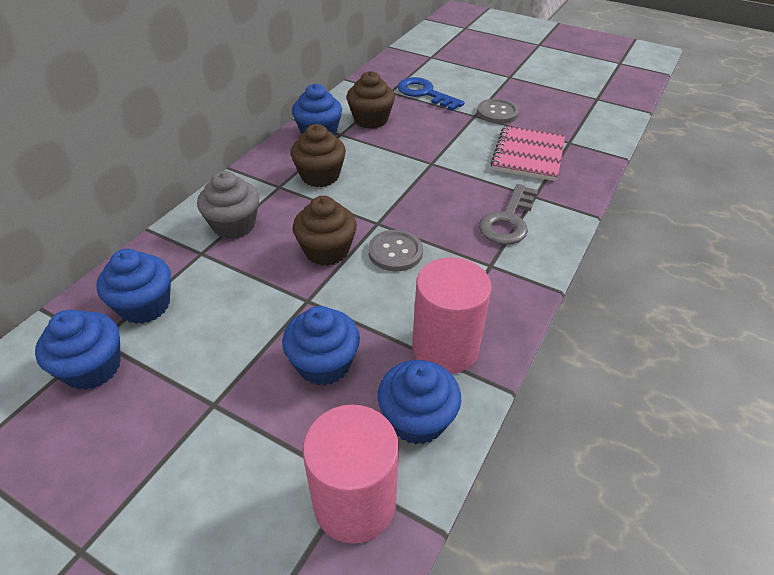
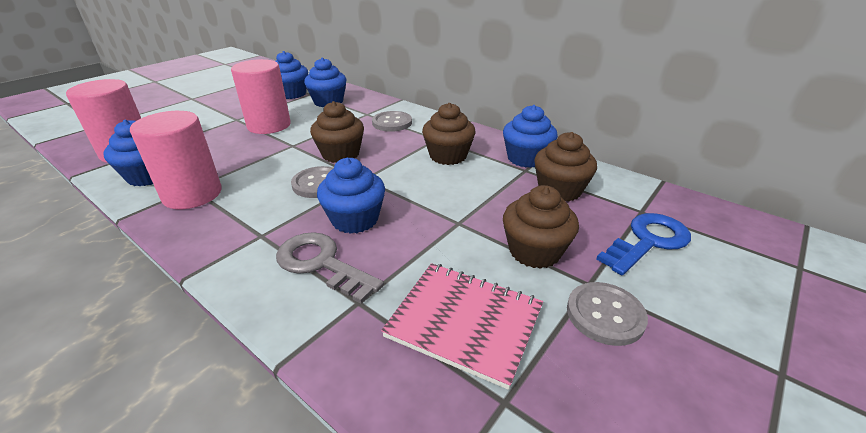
camera: 100 degrees right, 10 degrees down
grey cupcake [197,171,259,239] -> grey button [372,111,412,132]
blue cupcake [282,306,360,385] -> blue cupcake moved to [317,158,385,234]
none -> pink cylinder [231,59,291,134]
none -> brown cupcake [503,185,579,269]

